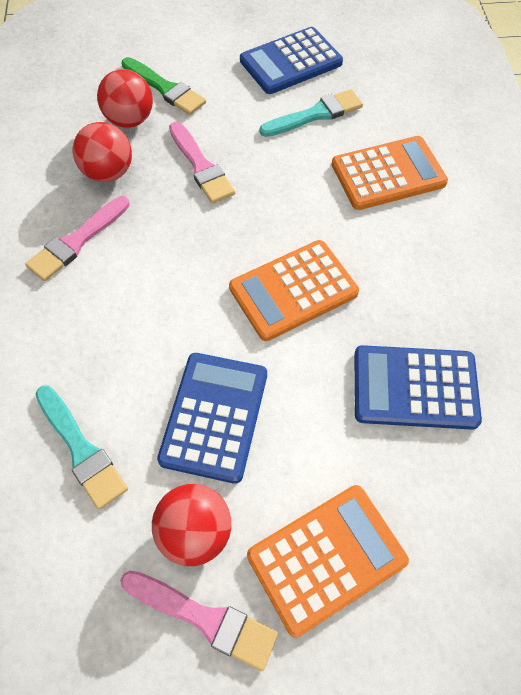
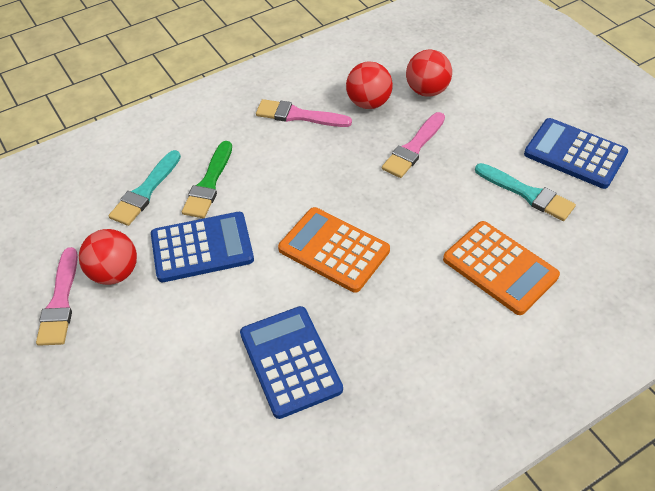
camera: 65 degrees right, 10 degrees down
green brush [122,57,206,115] -> green brush moved to [182,141,232,218]
orange calculator [247,485,409,638] -> none

